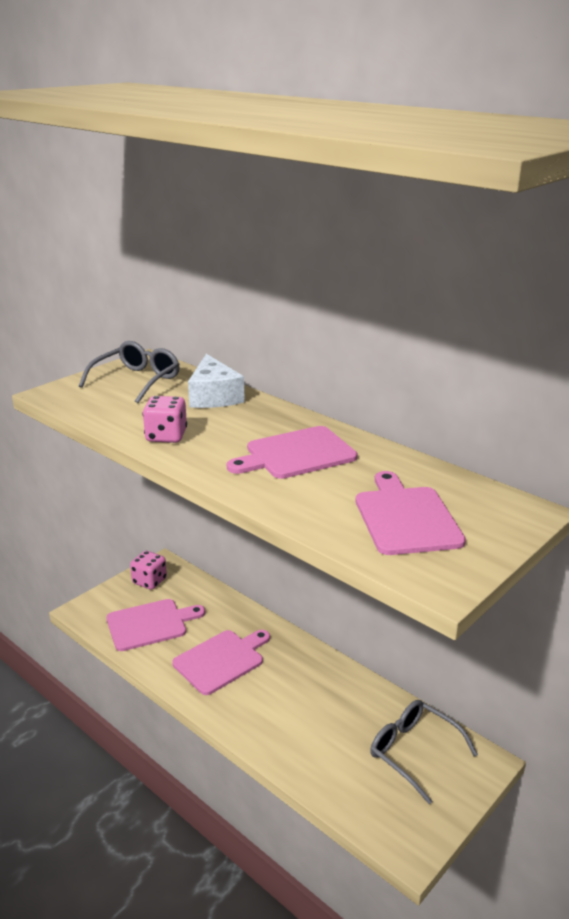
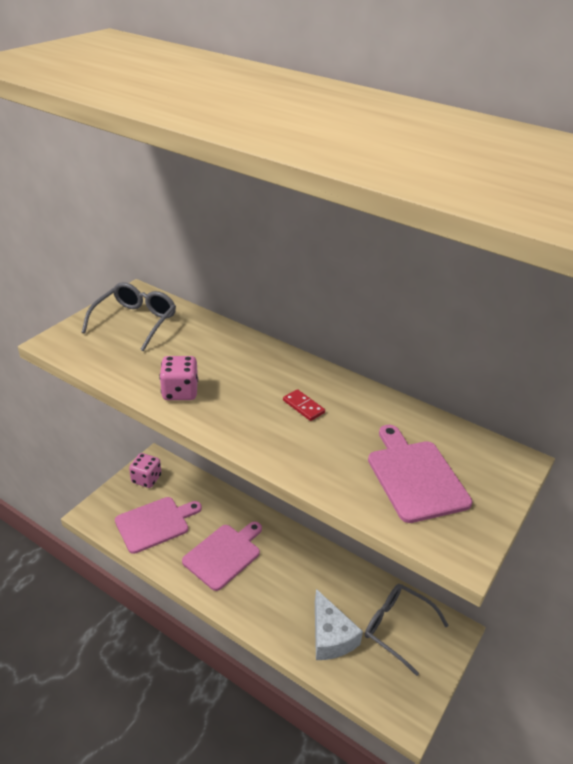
camera: 10 degrees left, 10 degrees up
white cheese [188,354,245,408] -> white cheese moved to [315,589,363,660]
pink cutting board [227,426,358,479] -> red domino [283,389,325,421]

